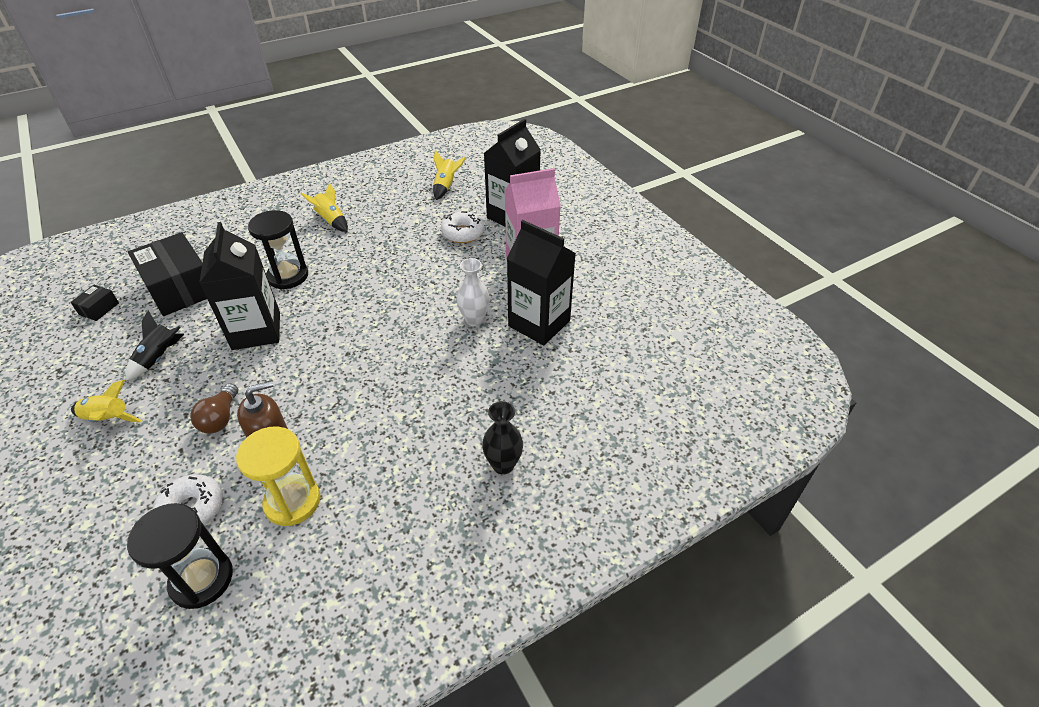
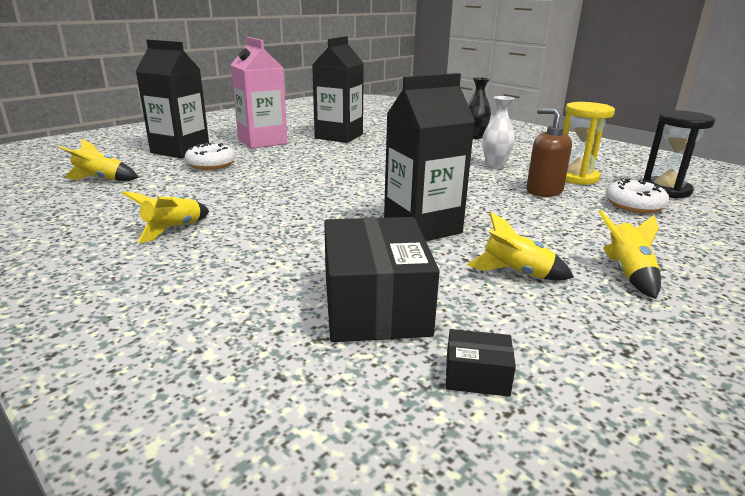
camera: 105 degrees left, 20 degrees down
black rocket [125,311,184,381] -> yellow rocket [467,212,574,280]
black box [128,232,207,316] -> black box turned 45 degrees counterclockwise [324,217,440,342]
brown light bulb [190,384,238,434] -> none
black hourglass [248,210,308,289] -> none
white vase [456,258,490,326] -> white vase moved to [482,96,515,169]

